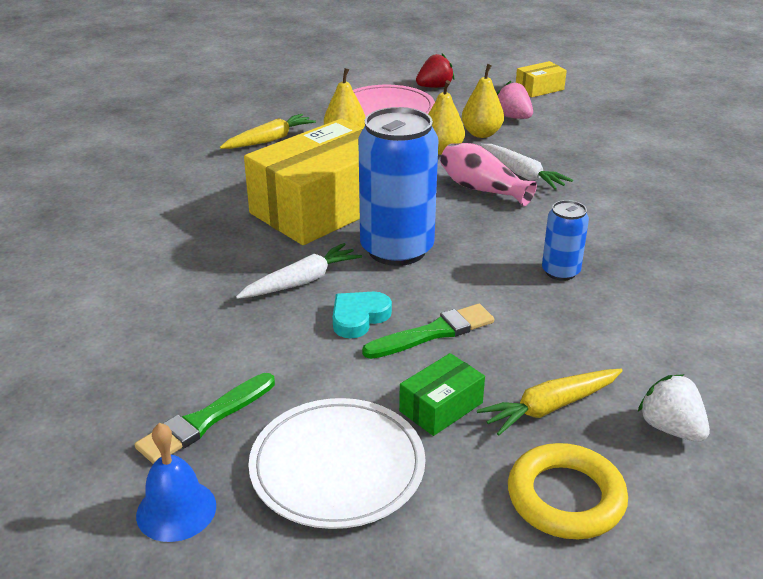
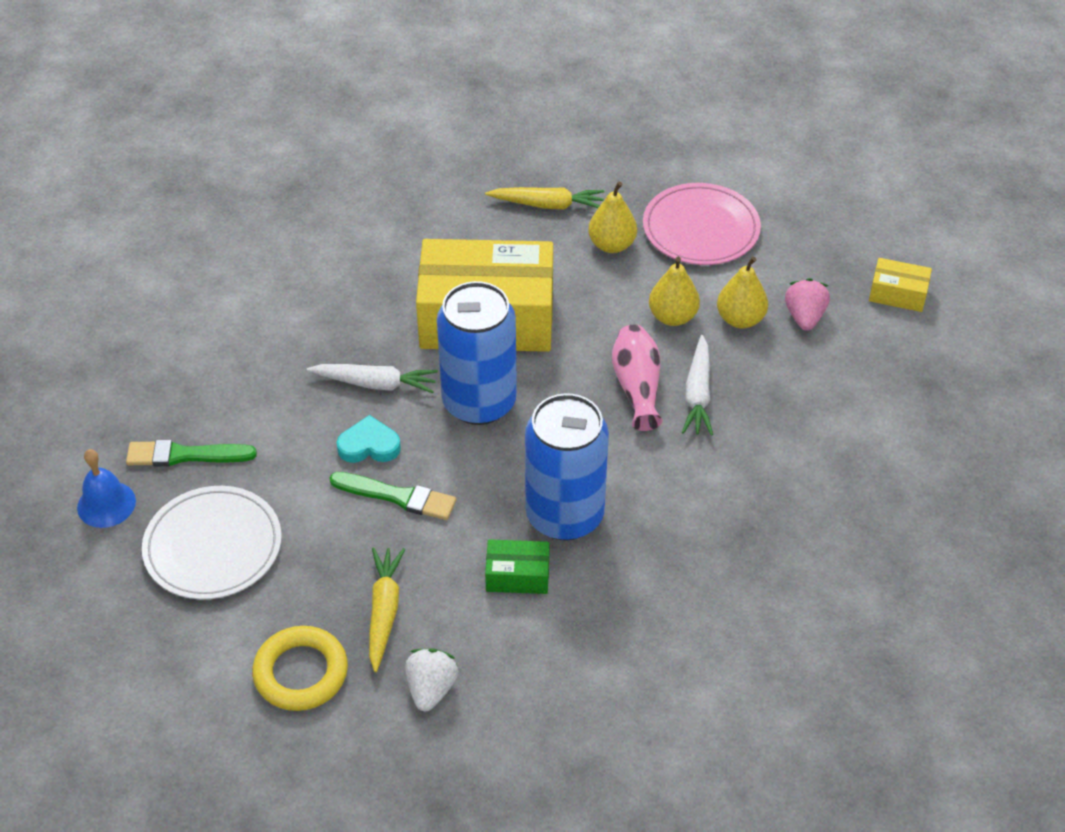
camera: 45 degrees right, 15 degrees up
green box [399,353,485,436] -> green box moved to [485,539,550,594]
red strawberry [416,53,455,88] -> none
yellow carrot [477,369,623,436] -> yellow carrot turned 75 degrees clockwise [369,547,405,672]
blue can [542,200,589,281] -> blue can [525,393,609,540], size x1.98

